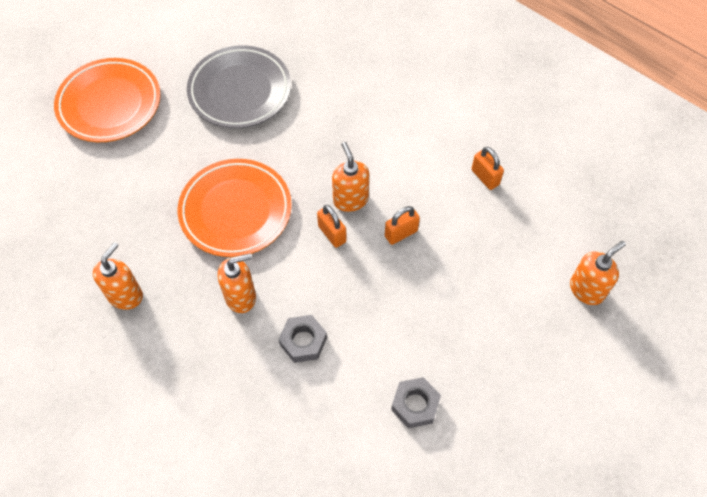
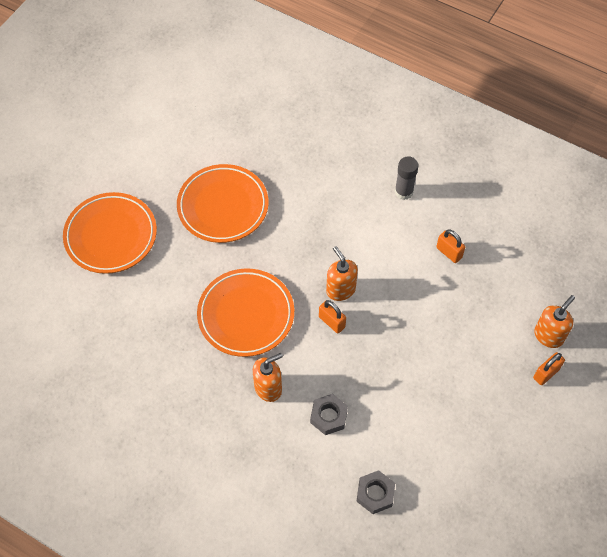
camera: 10 degrees left, 0 degrees up
orange soap dispenser [93,242,143,310] -> none
grey plate [187,45,291,128] -> orange plate [177,164,268,243]
orange padlock [385,206,420,245] -> orange padlock moved to [533,352,565,385]
grey nut [391,377,441,428] -> grey nut moved to [356,470,395,514]
none -> grey glue stick [395,156,418,200]

